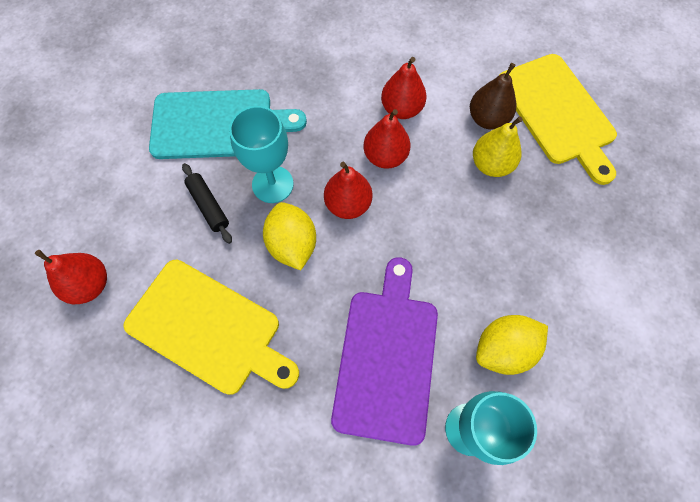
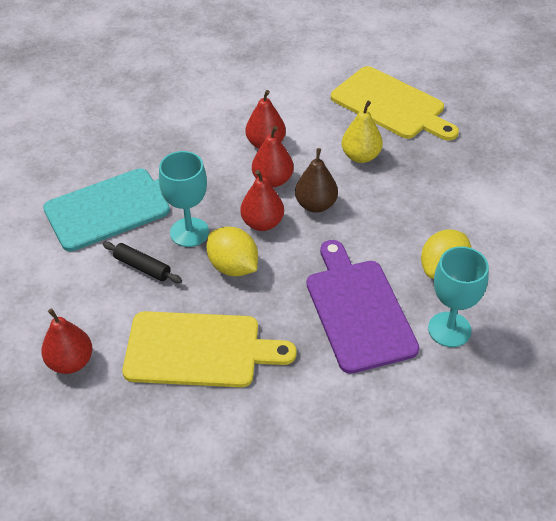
camera: 25 degrees left, 20 degrees down
brown pear [470,63,516,129] -> brown pear moved to [295,148,338,213]

